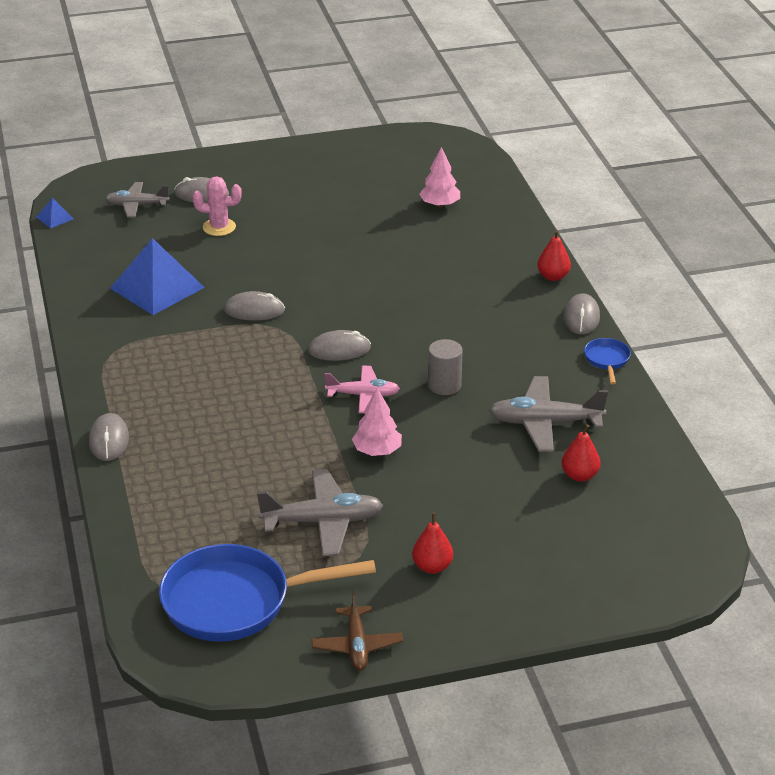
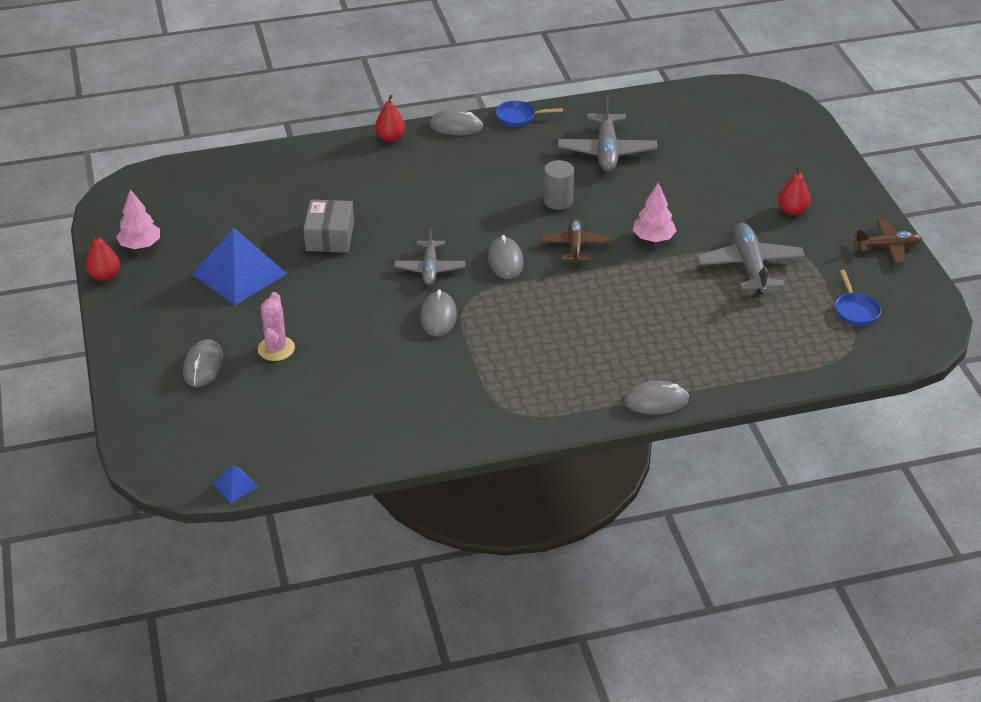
camera: 90 degrees left, 5 degrees up
grey plane [105,182,170,217] -> grey plane moved to [395,228,465,285]
blue pyramid [110,238,205,315] -> blue pyramid moved to [192,228,287,305]
blue pan [159,544,376,642] -> blue pan [835,270,881,326], size x0.44
pink plane [325,366,400,413] -> brown plane [541,218,610,264]
pink tree [419,147,460,207] -> pink tree moved to [116,189,160,249]
red pear [562,424,600,482] -> red pear moved to [85,229,120,281]
none -> grey box [303,200,354,253]

